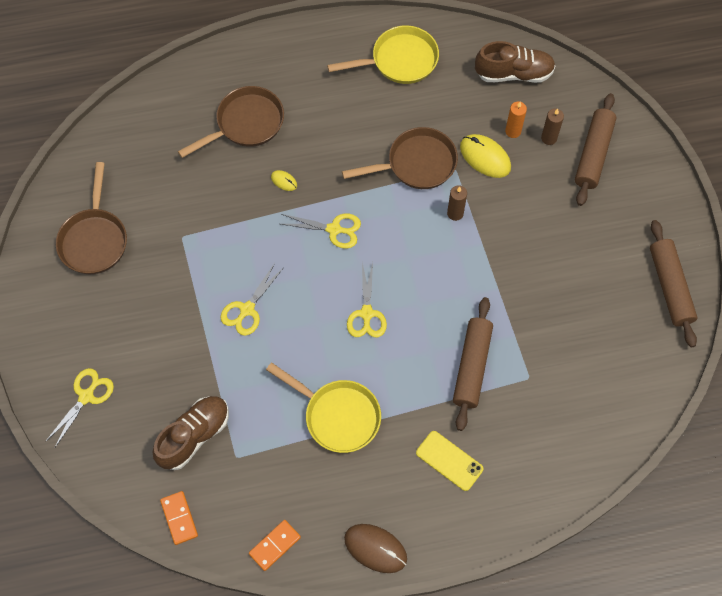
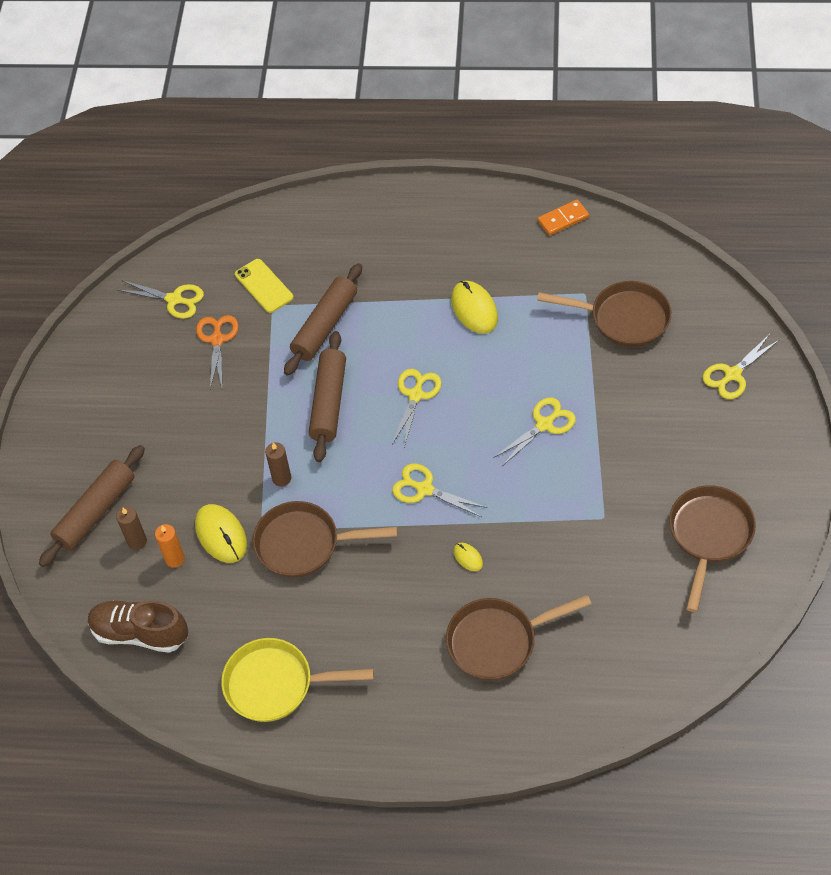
camera: 160 degrees left, 10 degrees down
brown shoe [153,396,229,470] -> brown pan [537,281,672,347]
orange domino [160,491,198,545] -> none
yellow pan [266,362,381,453] -> yellow mouse [451,281,498,334]
brown mouse [344,524,407,573] -> none
yellow phone [416,431,483,491] -> yellow phone moved to [235,259,293,313]
brown rolling pin [650,220,698,347] -> brown rolling pin moved to [309,331,346,462]
none -> yellow scissors [118,280,204,319]
none -> orange scissors [196,315,239,389]

